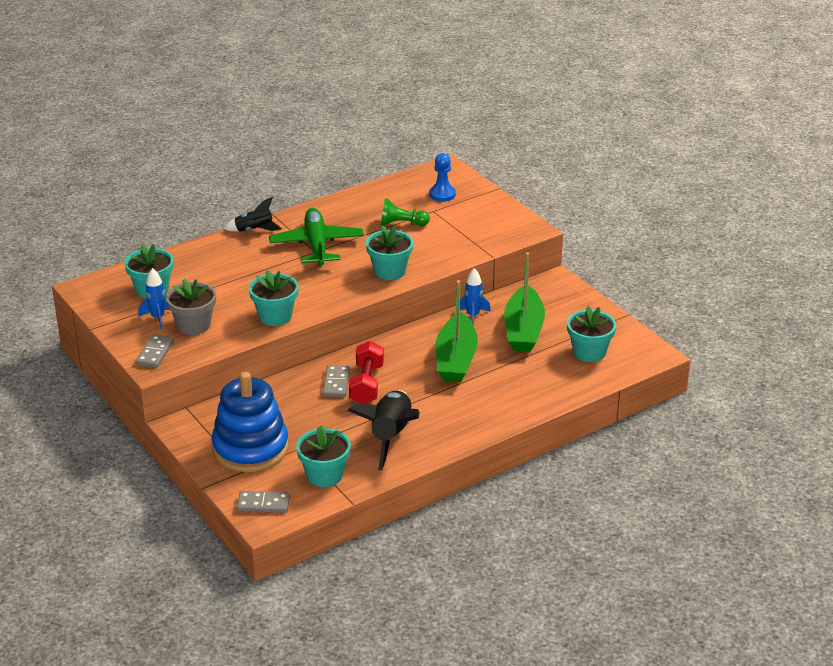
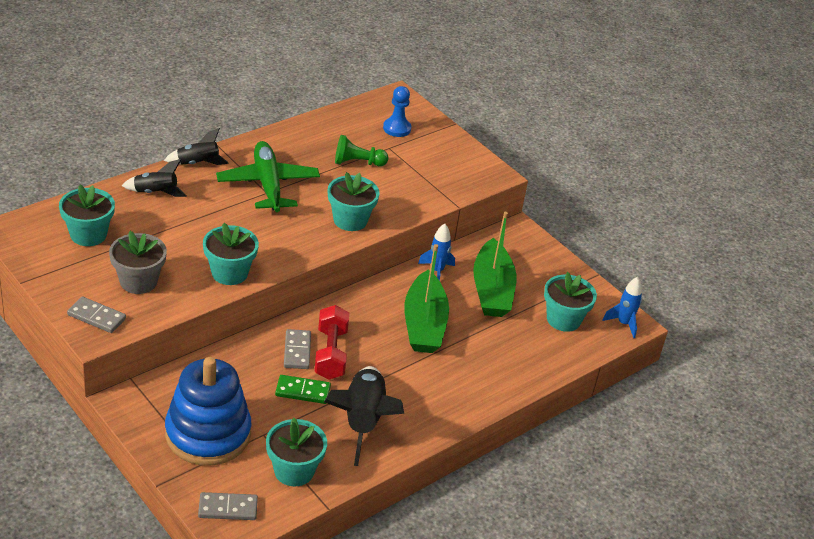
camera: 10 degrees left, 5 degrees up
grey domino [136,335,174,368] -> grey domino turned 75 degrees counterclockwise [67,296,126,333]
blue rocket [138,268,169,330] -> blue rocket moved to [603,277,642,338]
none -> black rocket [122,159,187,197]
none -> green domino [275,375,331,404]

